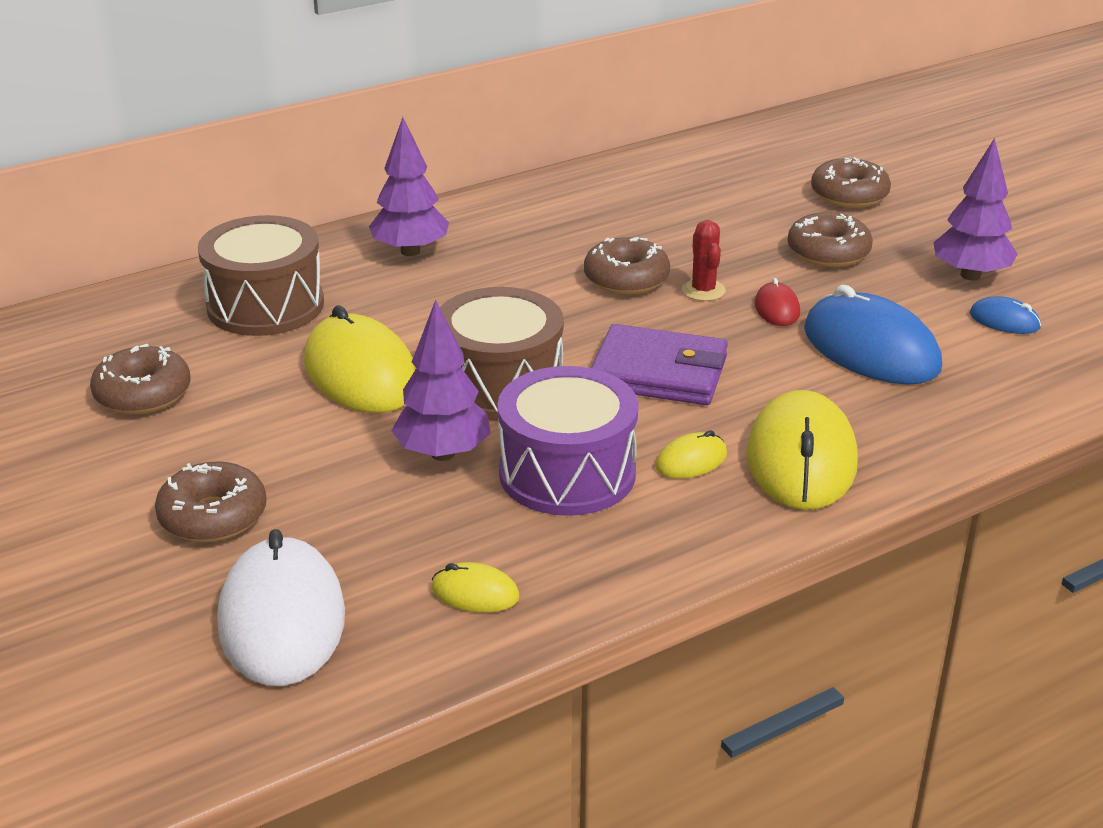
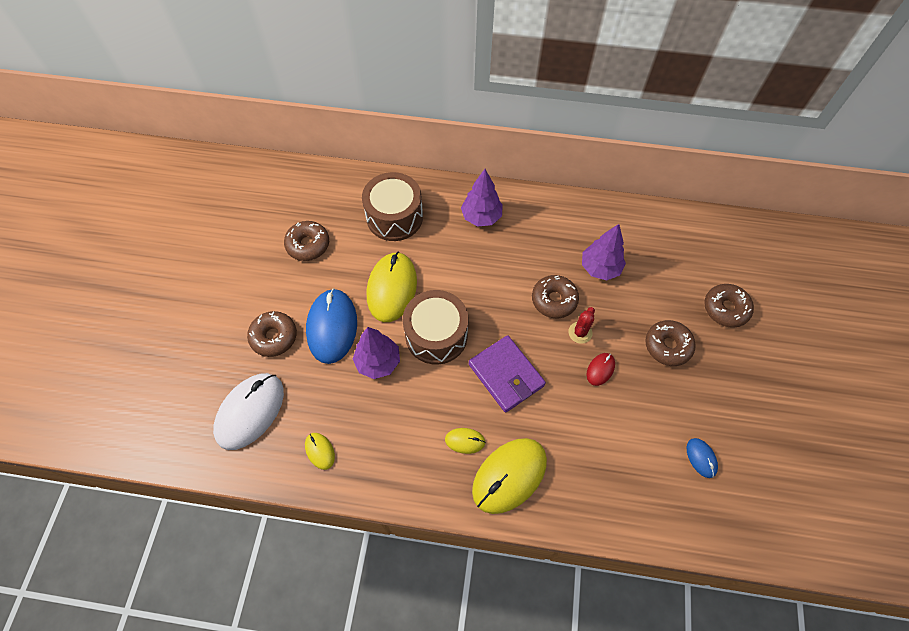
camera: 40 degrees right, 30 degrees up
purple drum [497,366,638,516] -> none
blue mouse [804,285,942,385] -> blue mouse moved to [306,288,357,364]
purple tree [933,138,1018,280] -> purple tree moved to [582,224,626,280]

